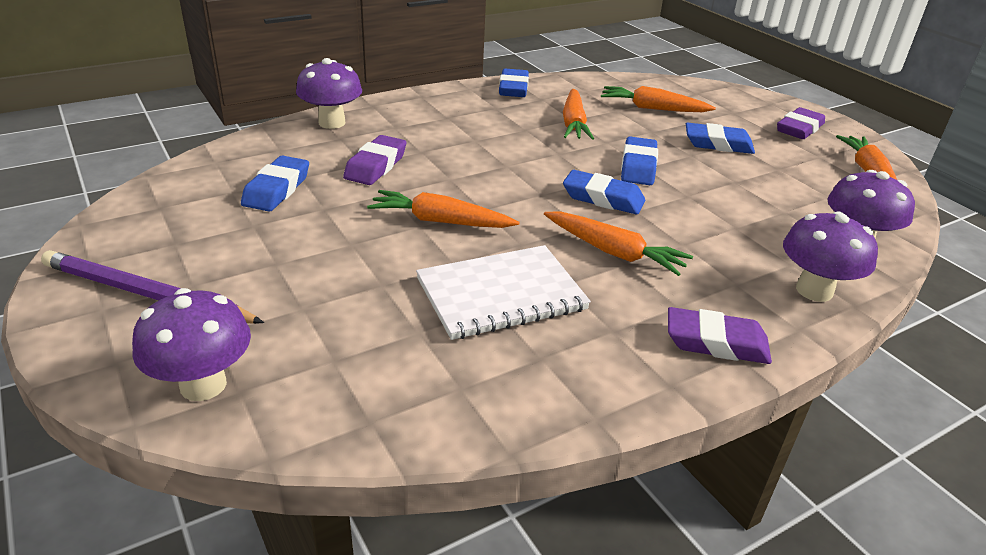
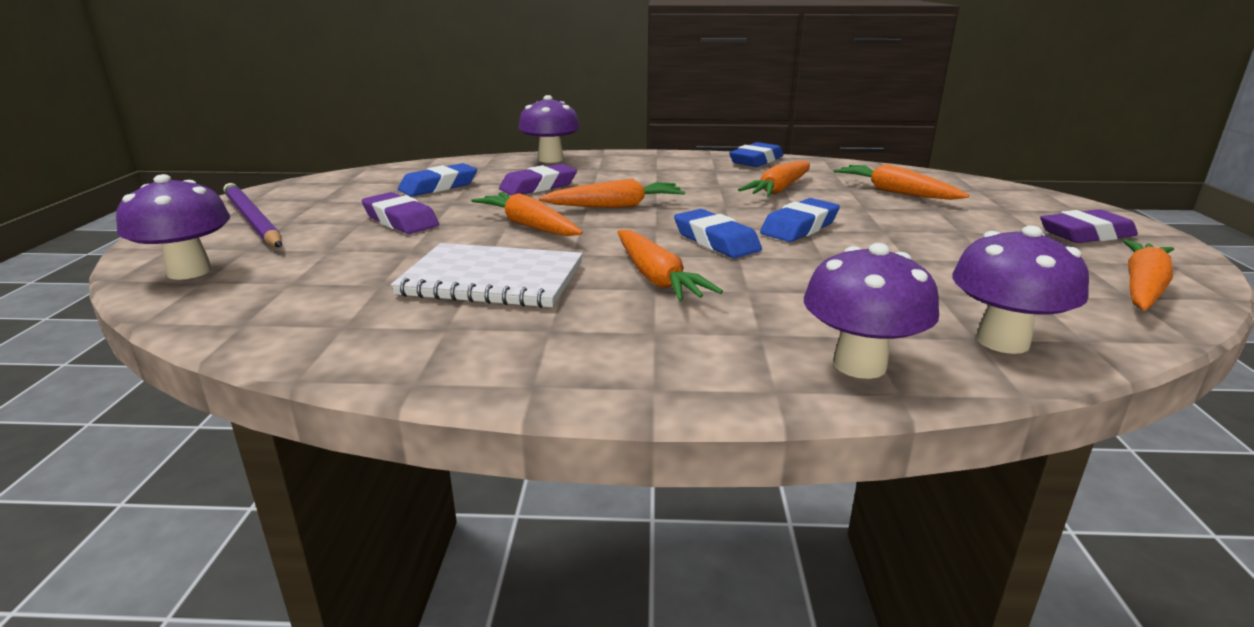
camera: 35 degrees right, 10 degrees down
purple eraser [668,307,772,364] -> purple eraser moved to [362,192,439,234]
blue eraser [686,123,755,154] -> none
none -> orange carrot [539,179,685,208]

